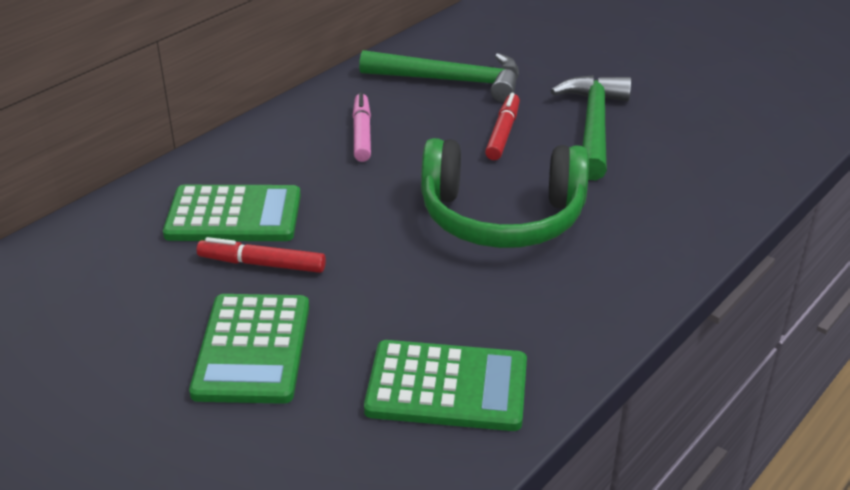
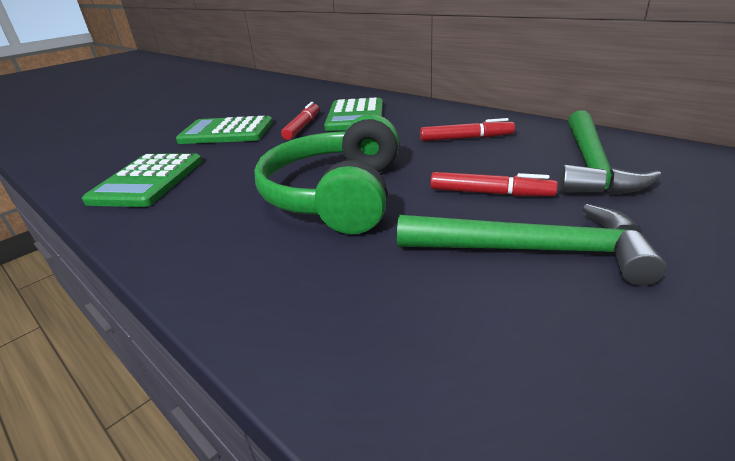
camera: 95 degrees right, 5 degrees down
pink marker [352,93,371,162] -> red marker [420,118,515,141]

